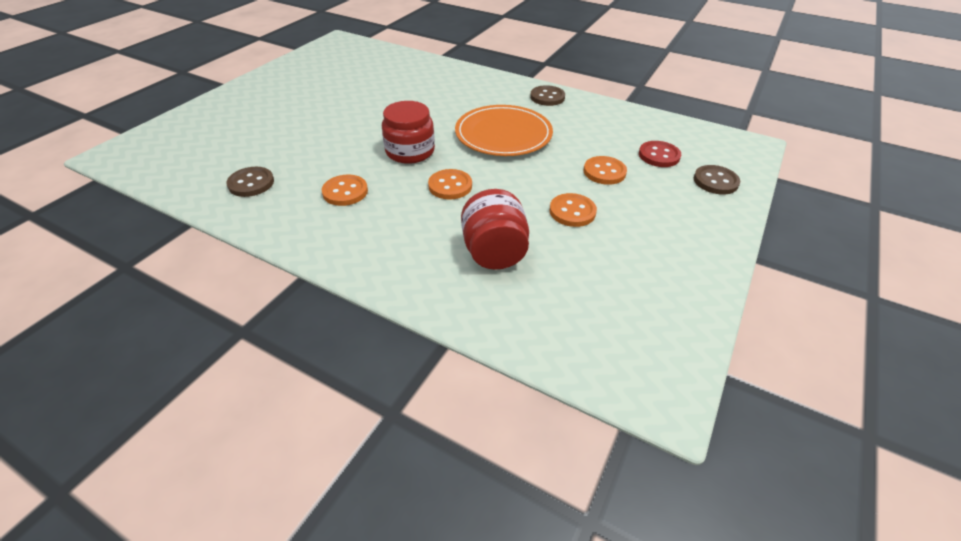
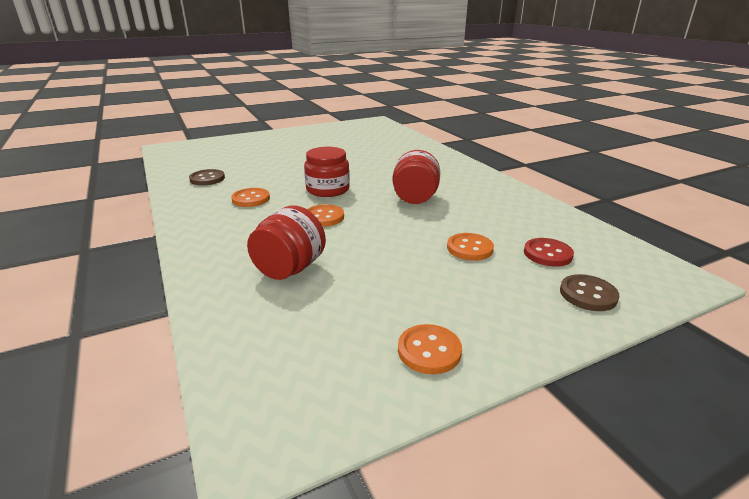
camera: 35 degrees right, 15 degrees down
orange plate [455,105,553,156] -> red jar [393,150,440,204]
brown button [530,85,565,106] -> none
orange button [550,193,597,227] -> orange button moved to [398,324,462,374]

